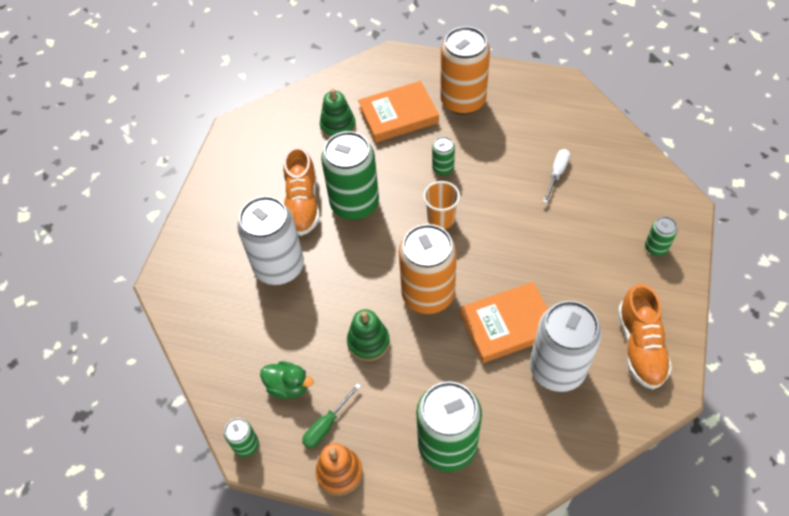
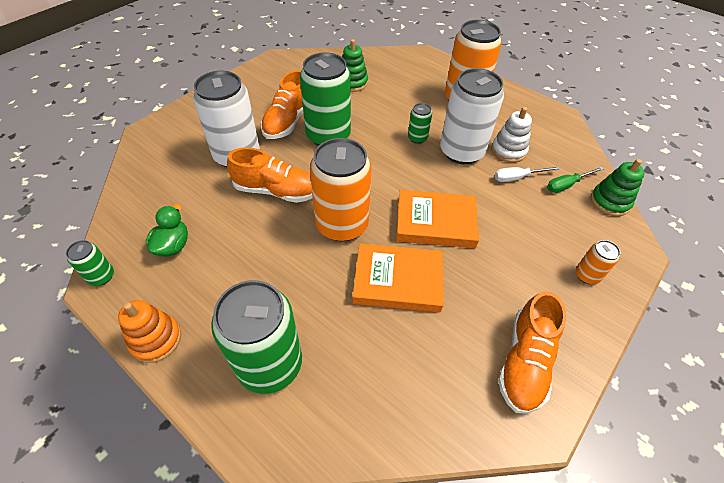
camera: 20 degrees right, 5 degrees down
green duck [260,361,314,399] -> green duck turned 120 degrees counterclockwise [146,204,188,257]
green screwdriver [302,383,361,449] -> green screwdriver moved to [547,167,604,193]
green stacking toy [347,309,390,361] -> green stacking toy moved to [591,159,645,216]
orange book [358,81,439,143] -> orange book moved to [396,190,479,248]
orange cup [423,181,460,229] -> none
white can [530,301,601,392] -> white can moved to [440,68,504,164]
white screwdriver [543,149,570,203] -> white screwdriver turned 150 degrees counterclockwise [495,166,560,182]
green can [645,216,678,256] -> orange can [576,240,621,284]
none -> orange shoe [227,147,313,203]
none -> white stacking toy [491,107,532,163]

